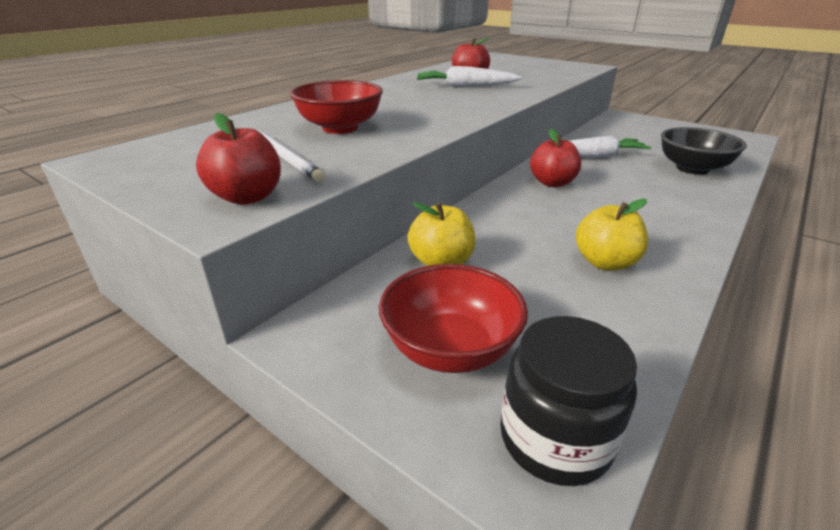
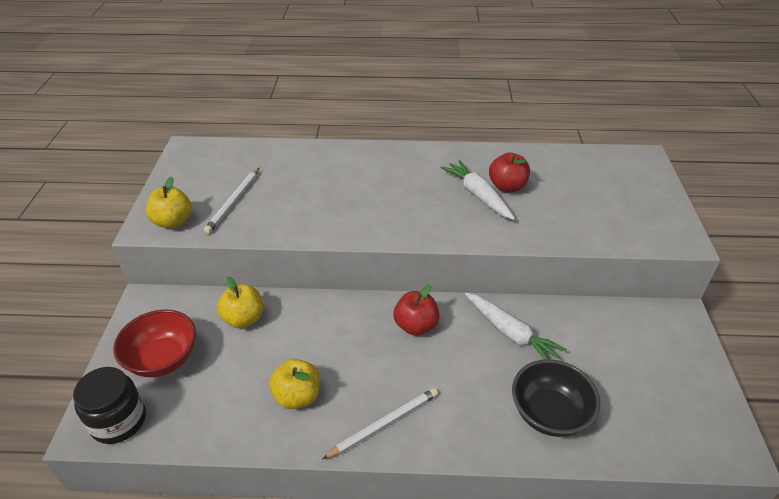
camera: 55 degrees right, 10 degrees up
red apple [196,113,281,205] -> yellow apple [146,176,192,228]
red bowl [290,80,383,134] -> none
none -> white pencil [323,388,438,459]

